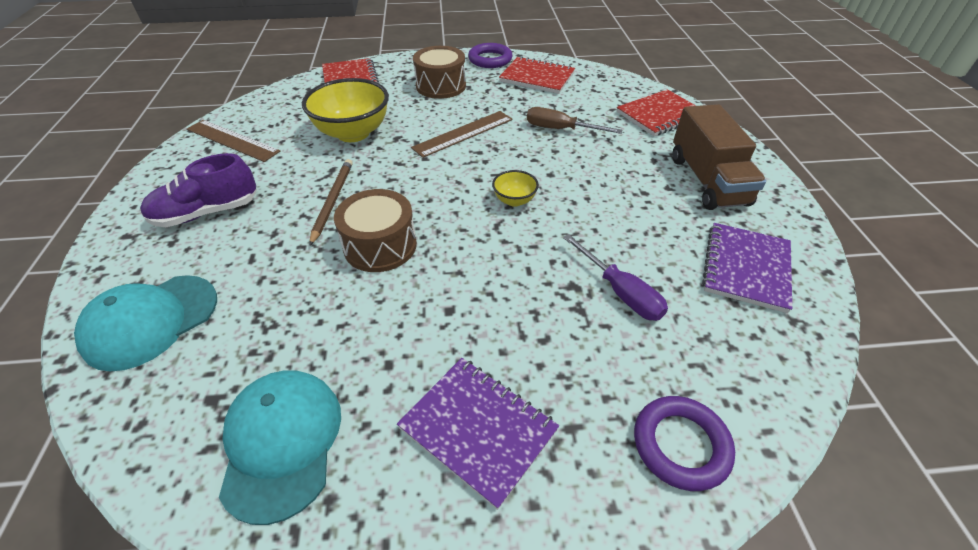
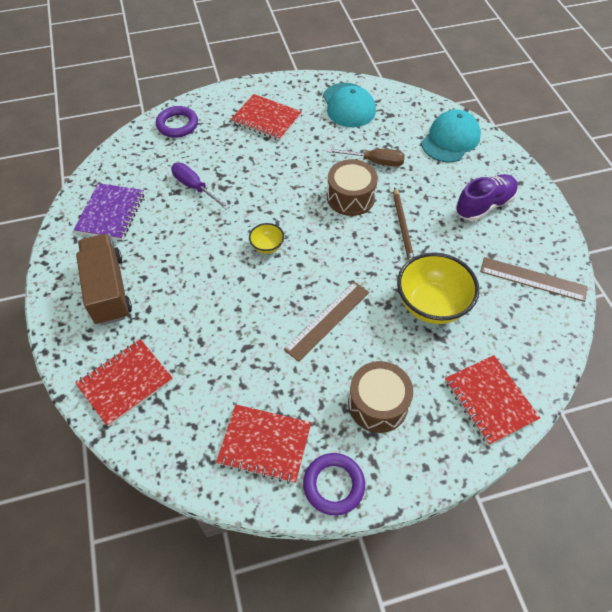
camera: 170 degrees right, 10 degrees up
purple notebook [397,358,559,510] -> red notebook [231,94,302,141]
brown screwdriver [527,107,622,134] -> brown screwdriver moved to [326,148,405,167]

